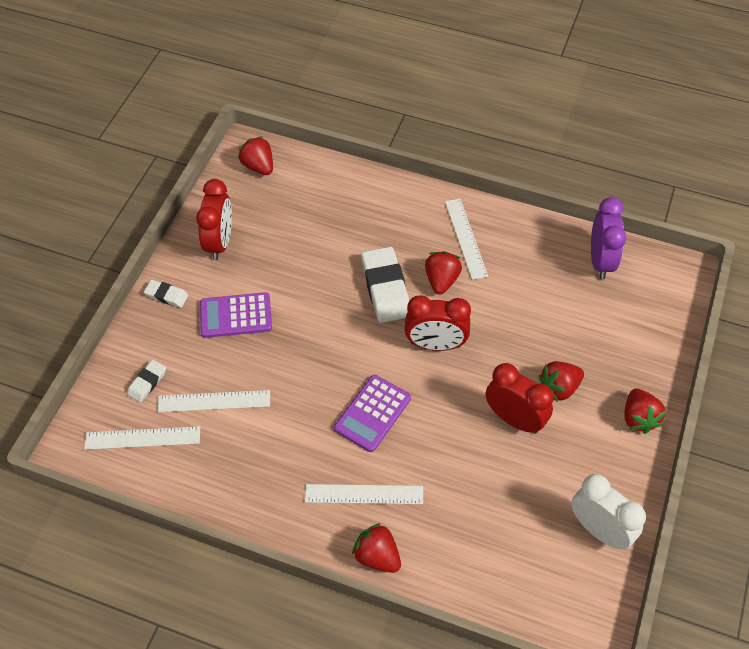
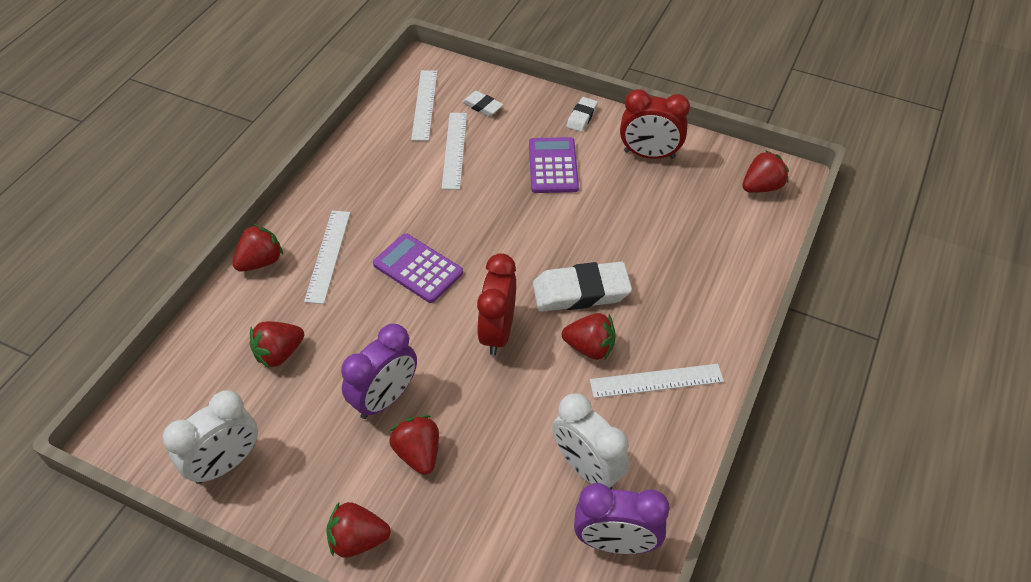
camera: 95 degrees right, 5 degrees down
red clock [486,363,554,434] -> purple clock [341,324,417,419]
none -> red strawberry [250,321,304,369]
none -> white clock [552,393,630,490]

